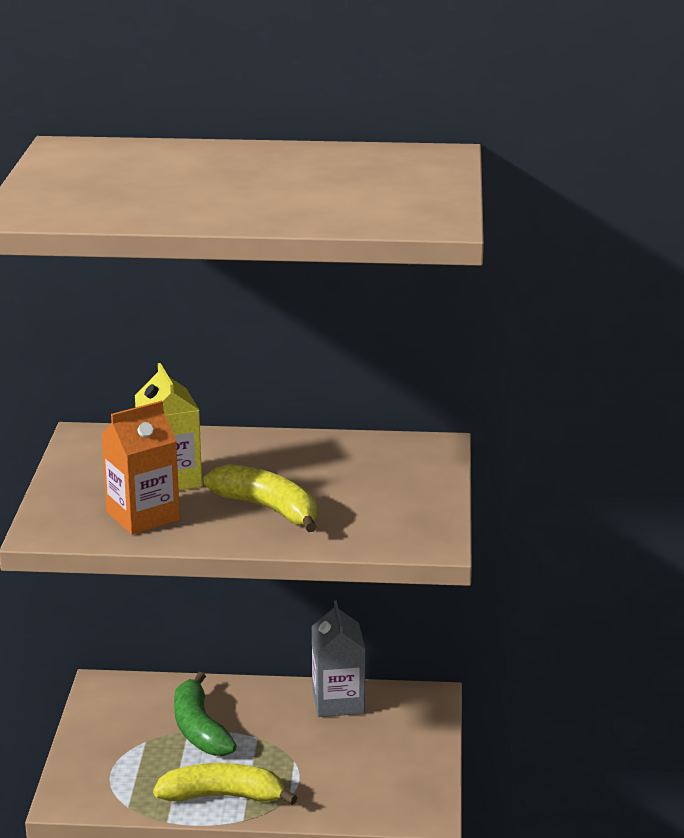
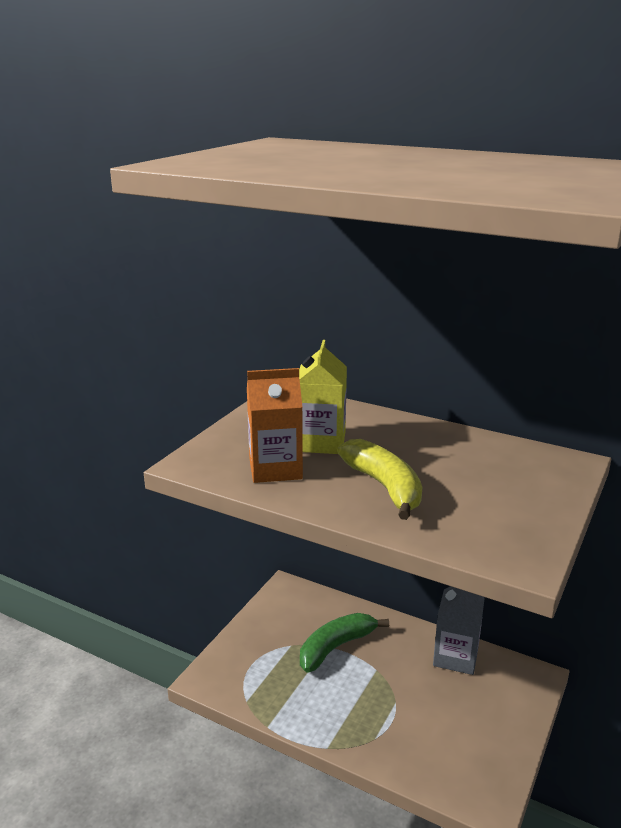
camera: 25 degrees right, 0 degrees up
yellow banana [153,763,298,805] -> none
green banana [174,672,237,756] -> green banana turned 45 degrees clockwise [300,613,389,673]

